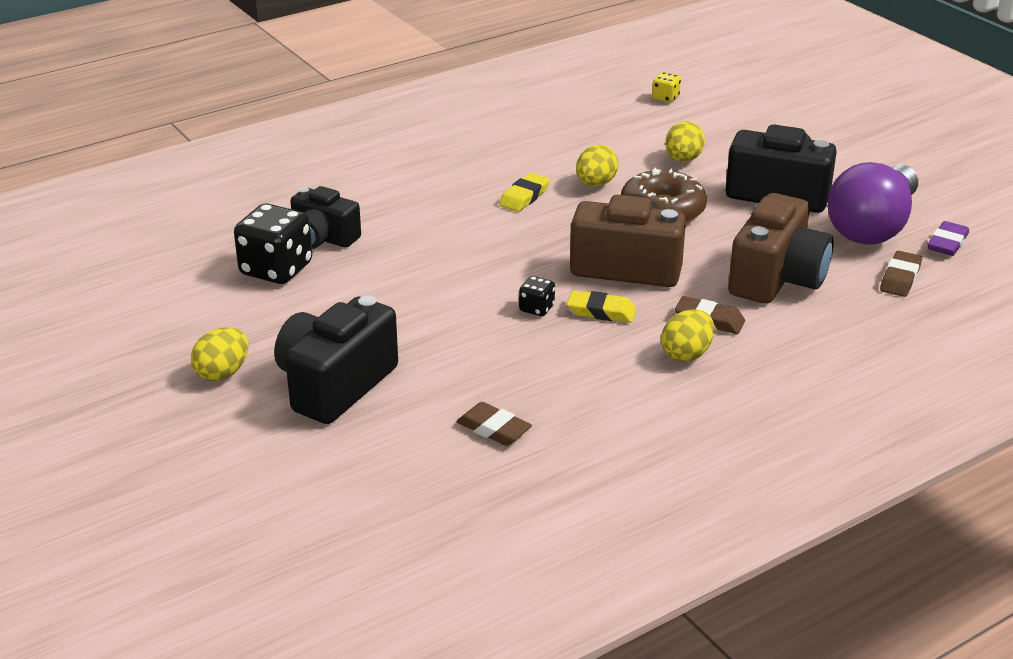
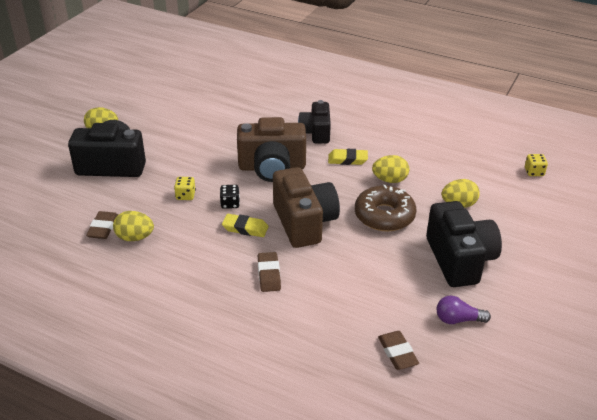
camera: 60 degrees right, 5 degrees up
black dice [234,204,312,284] -> none
black camera [290,186,361,249] -> black camera moved to [298,100,331,143]
yellow eraser [567,290,636,323] -> yellow eraser turned 60 degrees counterclockwise [222,214,268,237]
yellow egg [661,309,714,362] -> yellow egg moved to [113,211,154,241]
brown camera [728,193,833,304] -> brown camera moved to [237,117,306,182]
purple light bulb [828,162,918,245] -> purple light bulb [436,295,491,324], size x0.43
brown eraser [880,251,922,297] -> brown eraser turned 75 degrees clockwise [378,331,419,370]
purple eraser [927,221,969,256] -> none
none -> yellow dice [174,177,196,200]

